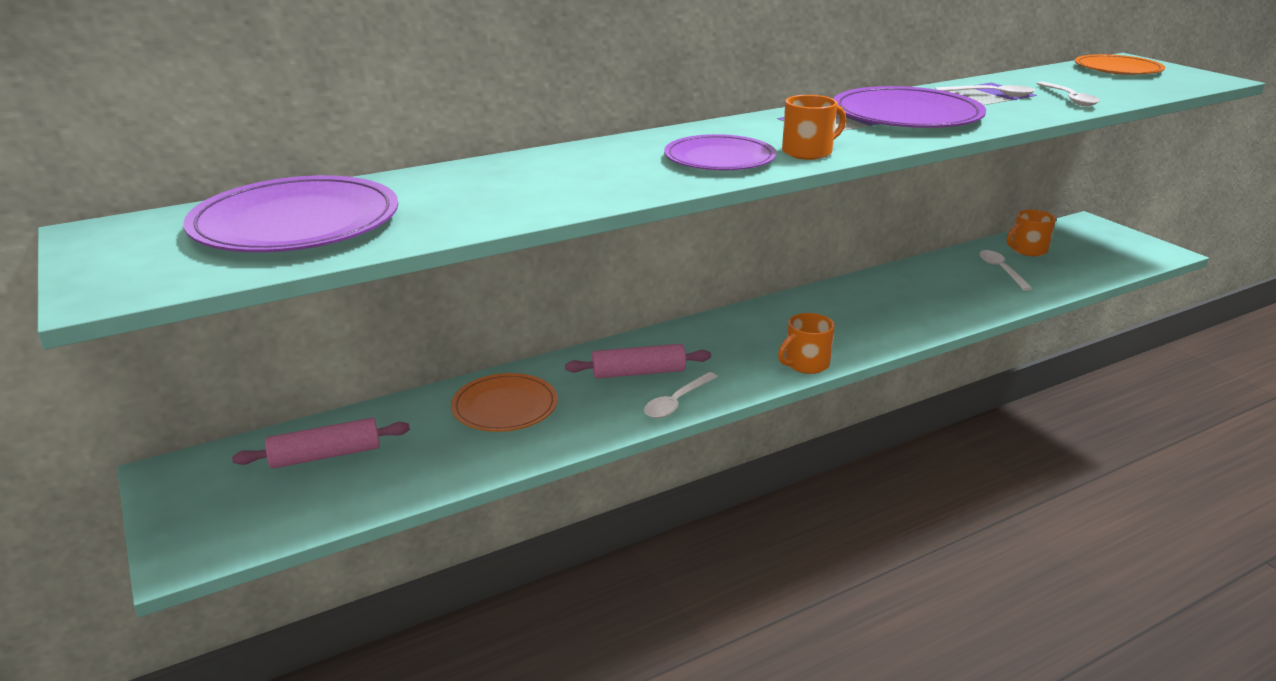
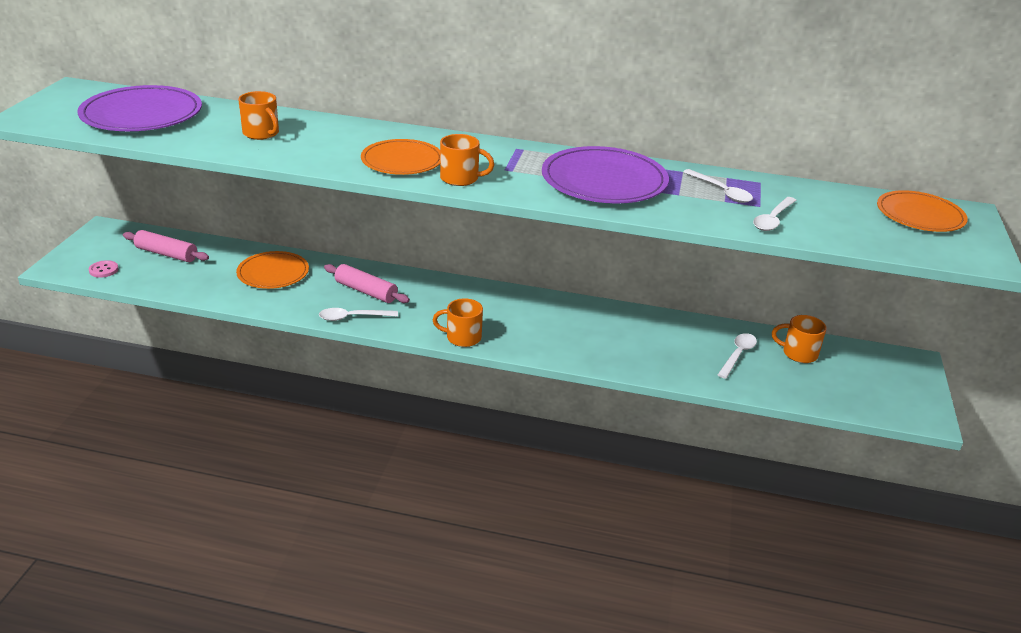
camera: 40 degrees right, 5 degrees up
purple plate [664,134,777,170] -> orange plate [361,139,440,175]
none -> pink button [89,260,119,278]
none -> orange mug [238,91,279,140]

